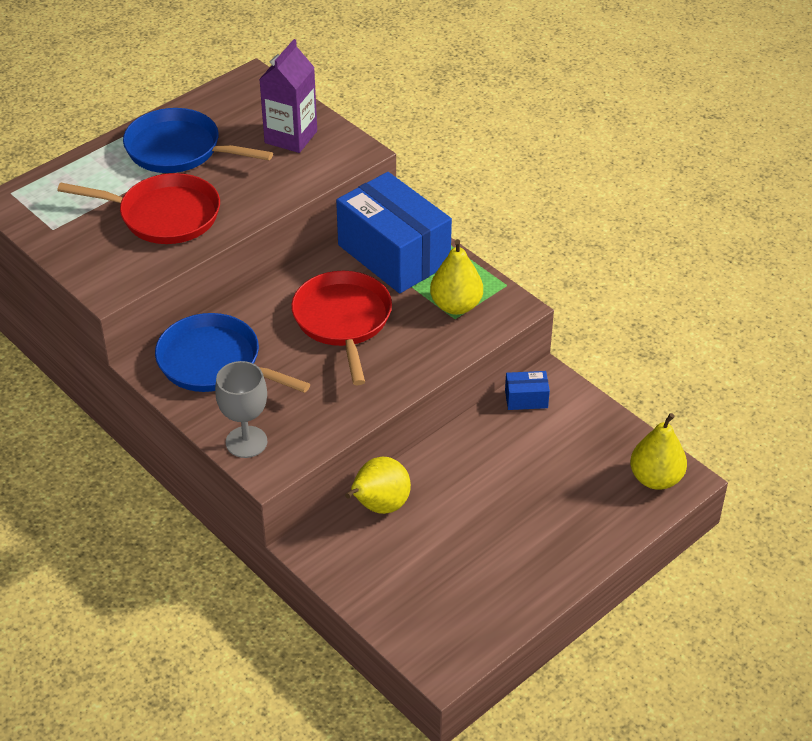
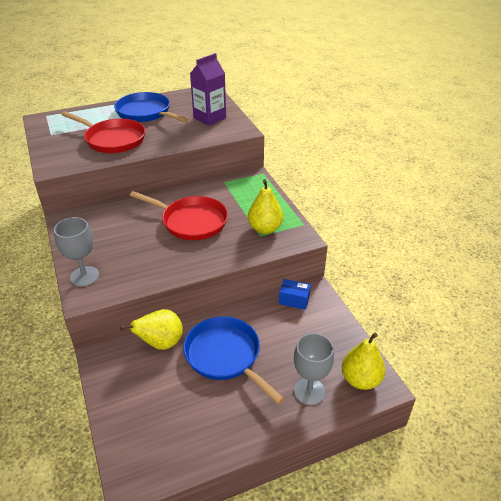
camera: 20 degrees right, 5 degrees down
blue pan [155,313,310,393] -> blue pan moved to [183,316,285,405]
red pan [291,271,392,385] -> red pan turned 105 degrees clockwise [130,191,228,240]
blue box [336,172,452,293] -> none
none -> grey goblet [294,333,334,405]

